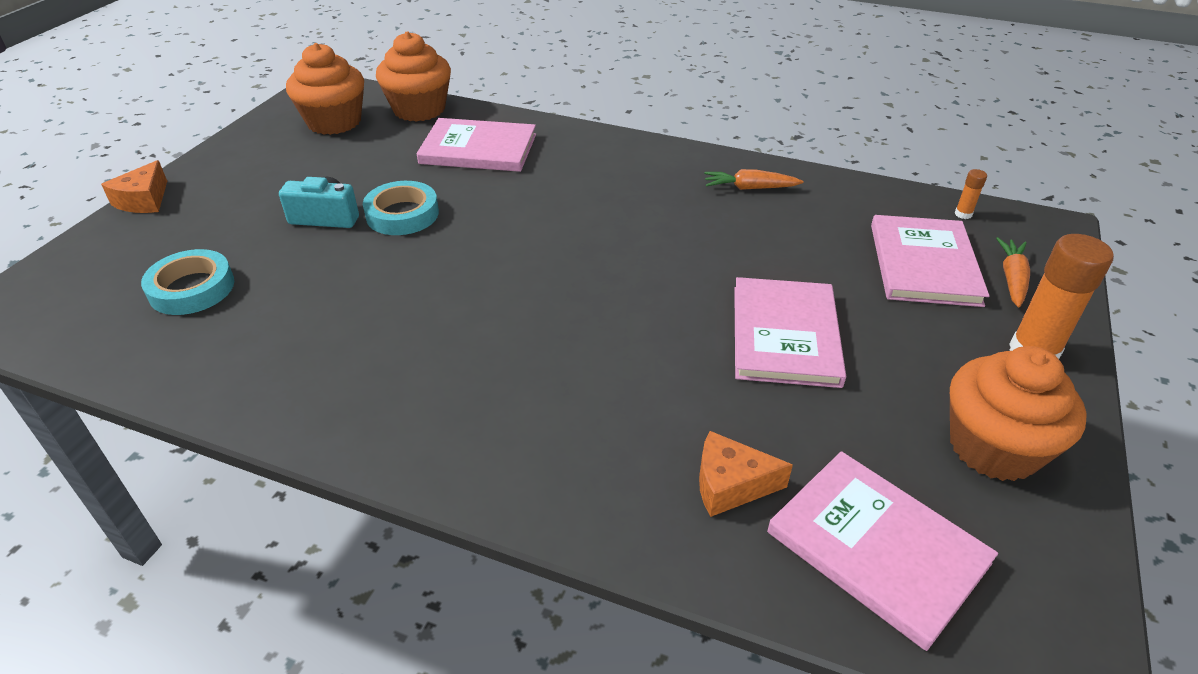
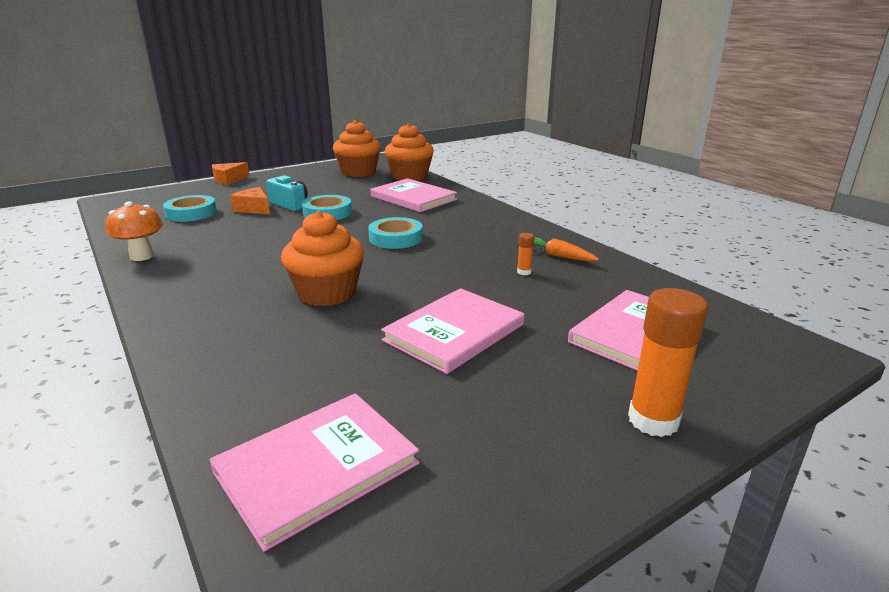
camera: 35 degrees right, 15 degrees down
orange cheese [699,431,793,517] -> orange cheese moved to [230,187,270,214]
pink book [767,451,998,651] -> pink book turned 60 degrees clockwise [210,393,419,552]
orange cupcake [950,346,1087,481] -> orange cupcake moved to [281,211,364,306]
orange glue stick [955,169,987,219] -> orange glue stick moved to [517,233,534,275]
orange carrot [996,237,1030,308] -> none
none -> orange mushroom [105,201,163,261]
none -> turquoise tape [368,217,423,249]

